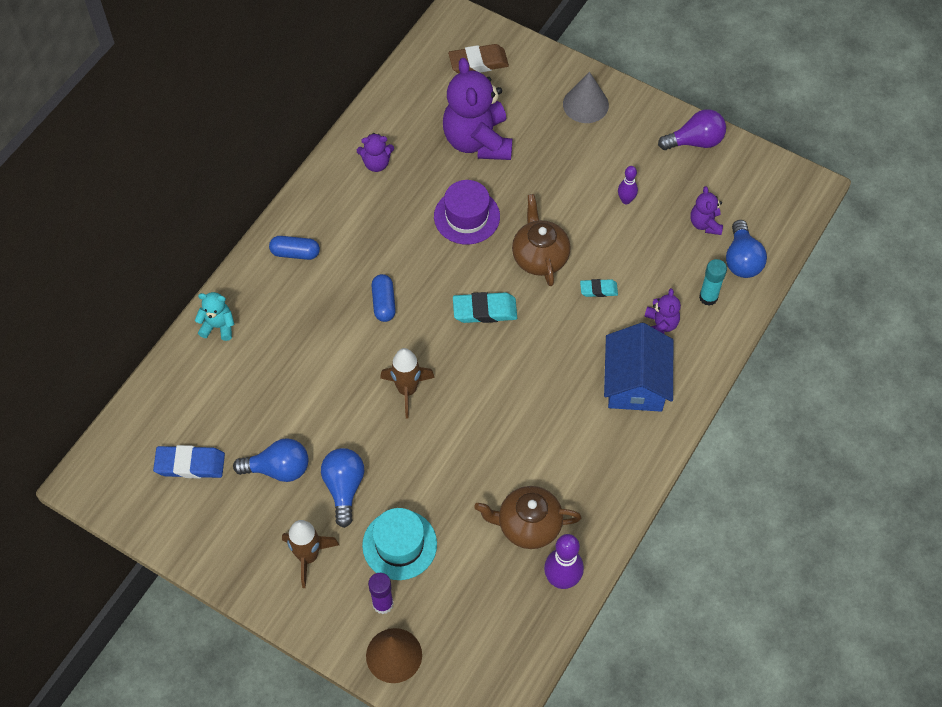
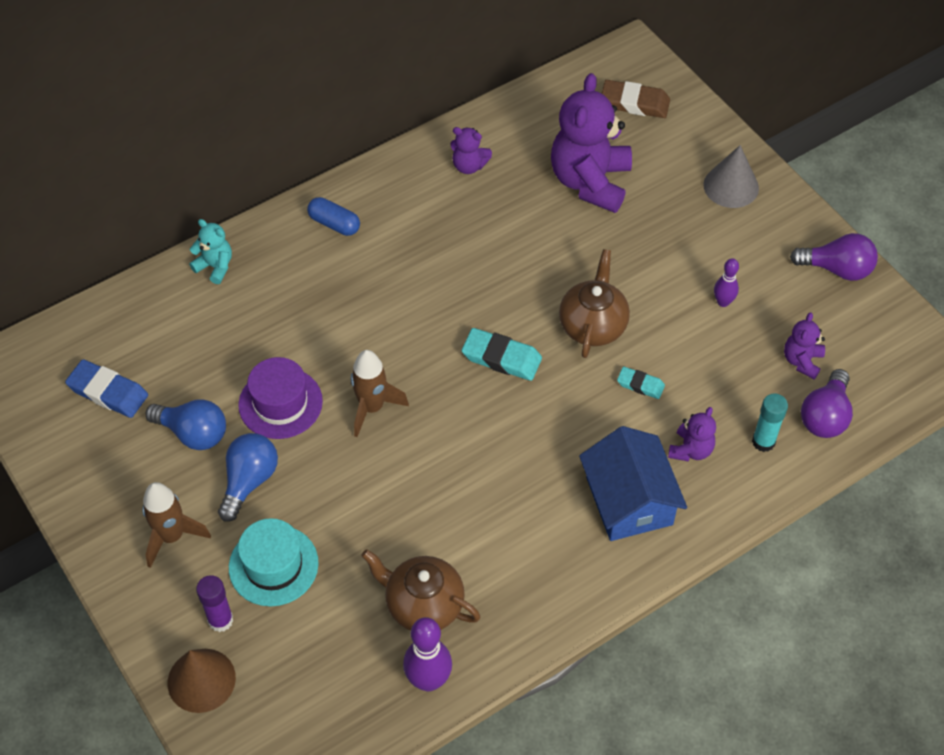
camera: 25 degrees right, 5 degrees down
blue capsule [372,274,396,322] -> none
purple hat [434,180,500,245] -> purple hat moved to [238,357,323,439]
blue house [604,323,673,412] -> blue house turned 45 degrees counterclockwise [579,426,687,541]
blue light bulb [726,220,767,278] -> purple light bulb [801,369,853,438]

